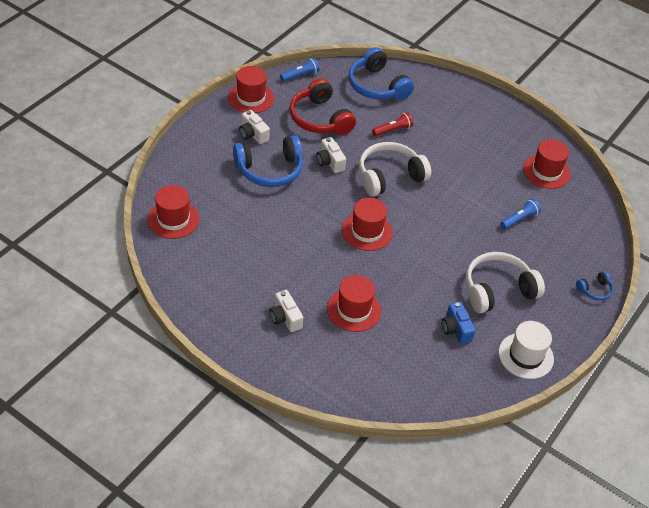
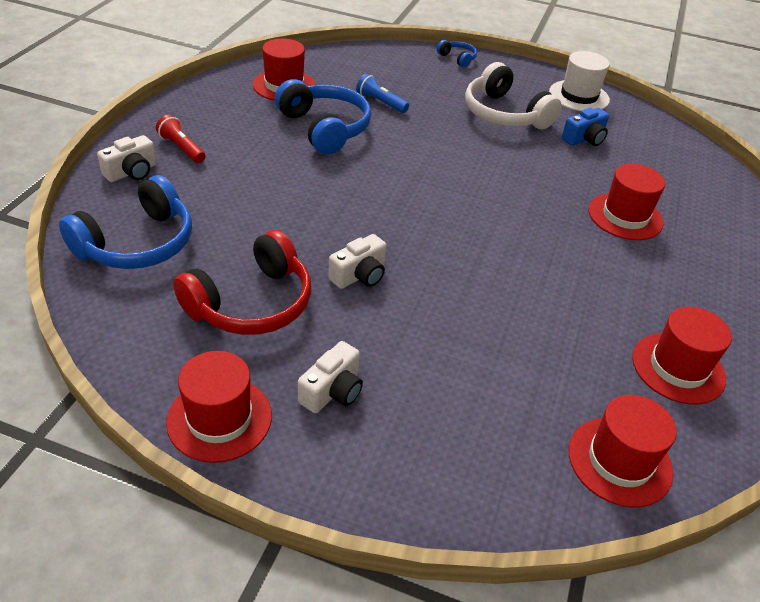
camera: 105 degrees left, 5 degrees down
blue headphones [233,135,303,187] -> blue headphones moved to [275,79,371,155]
white camera [270,290,303,332] -> white camera moved to [97,135,157,182]
blue flashlight [280,58,319,82] -> none
red hat [342,198,393,251] -> red hat moved to [632,307,732,404]
white headphones [359,142,431,196] -> none
red flashlight [372,112,413,136] -> red flashlight moved to [156,115,205,163]

